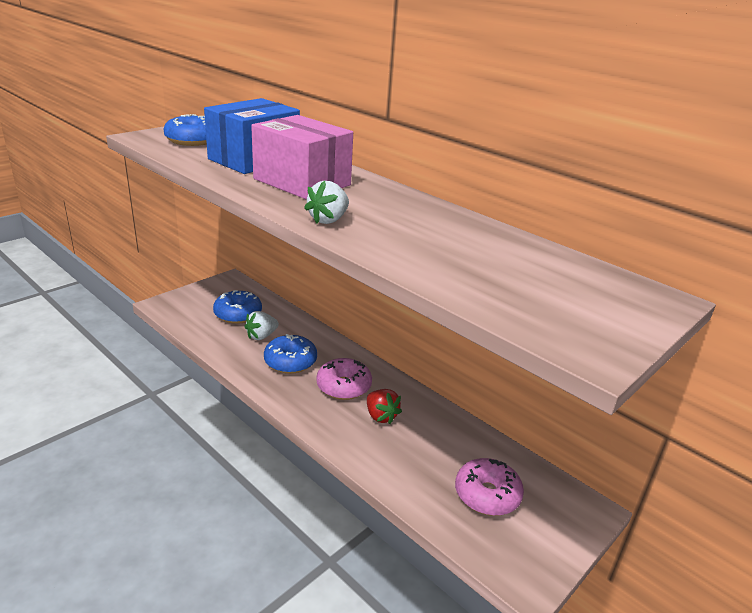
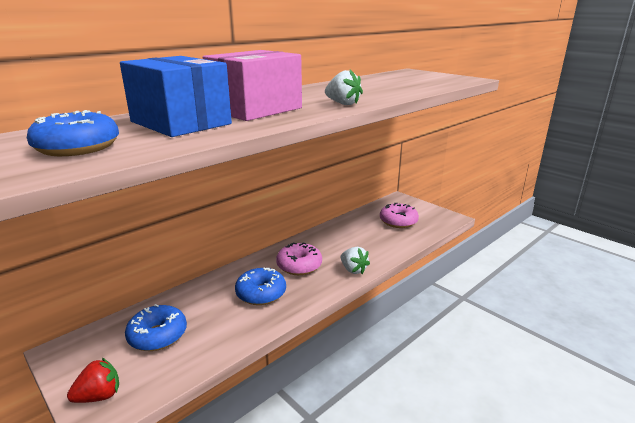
camera: 85 degrees left, 5 degrees down
white strawberry [244,311,279,340] -> white strawberry moved to [341,247,370,274]
red strawberry [367,389,402,424] -> red strawberry moved to [67,358,119,403]

